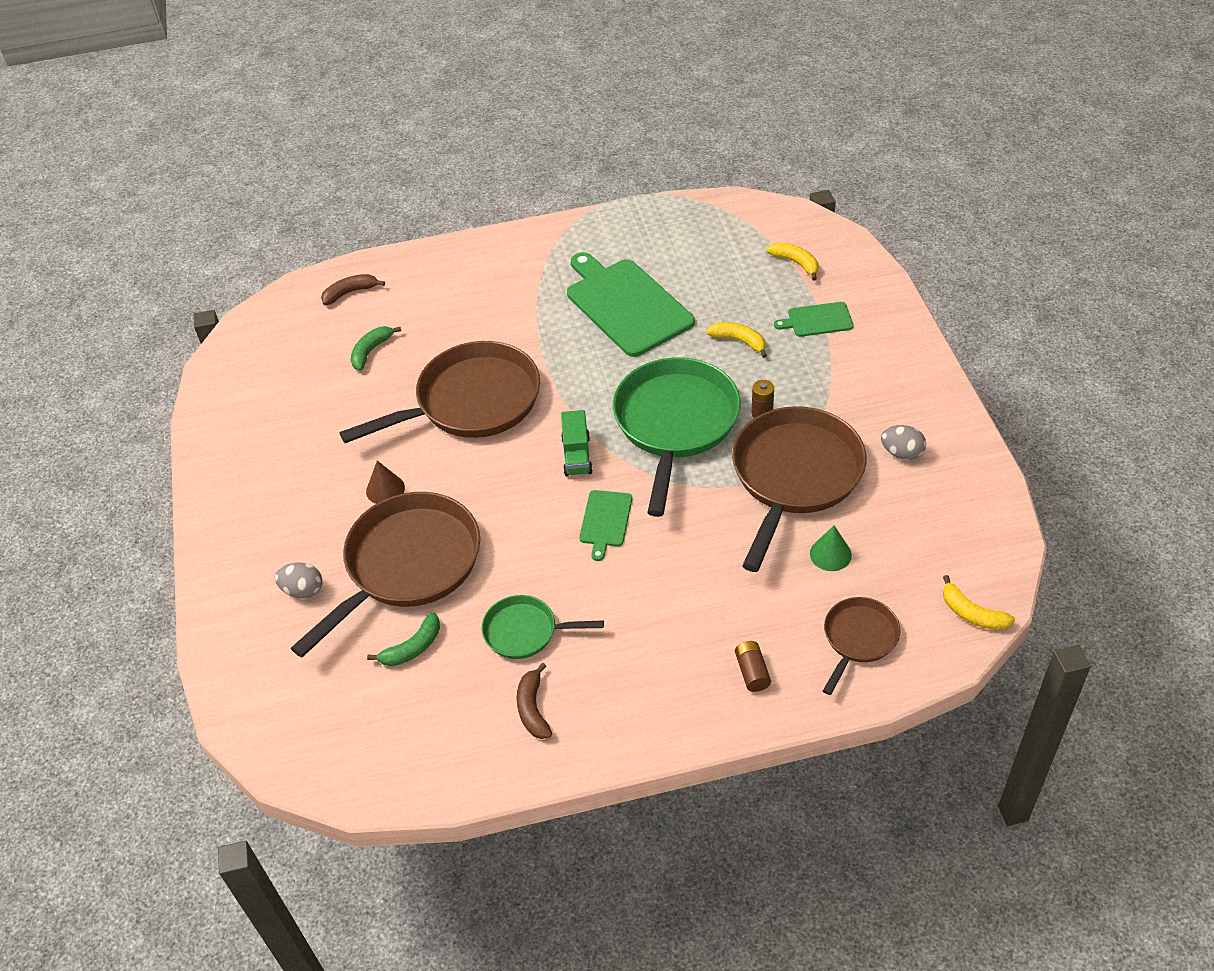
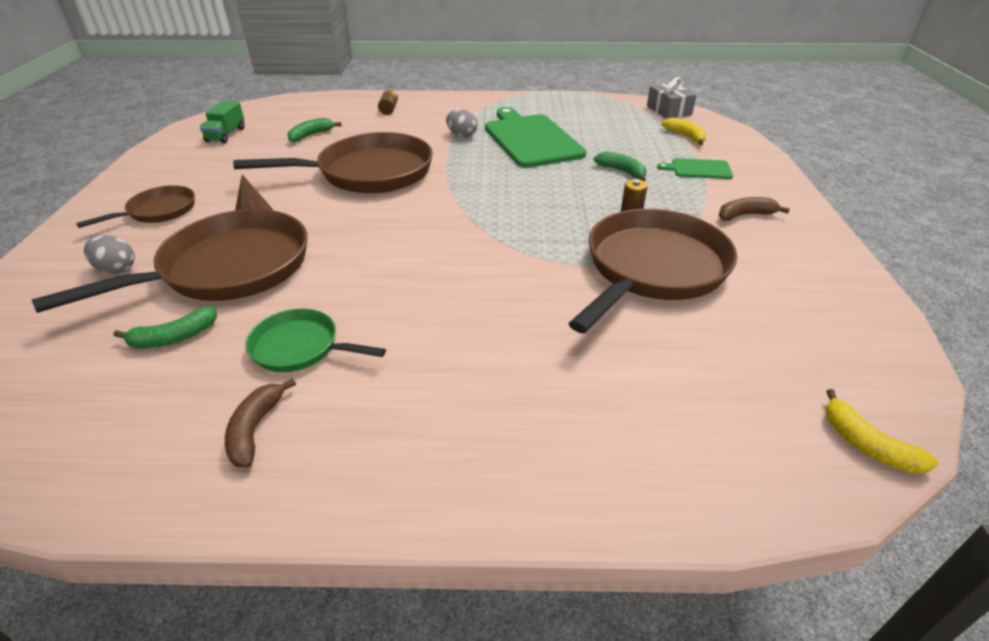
camera: 10 degrees right, 10 degrees down
brown banana [321,274,385,305] -> brown banana moved to [719,197,790,221]
green truck [561,410,593,476] -> green truck moved to [200,101,245,143]
green cutting board [579,490,632,561] -> none
green pan [613,357,741,517] -> none
yellow banana [706,322,767,358] -> green banana [593,152,647,181]
brown battery [735,641,771,692] -> brown battery moved to [378,90,398,115]
green cone [810,526,852,571] -> none
brown pan [823,597,900,695] -> brown pan moved to [76,185,195,228]
grey egg [881,425,926,460] -> grey egg moved to [446,109,478,138]
none -> grey gift [647,77,696,119]

